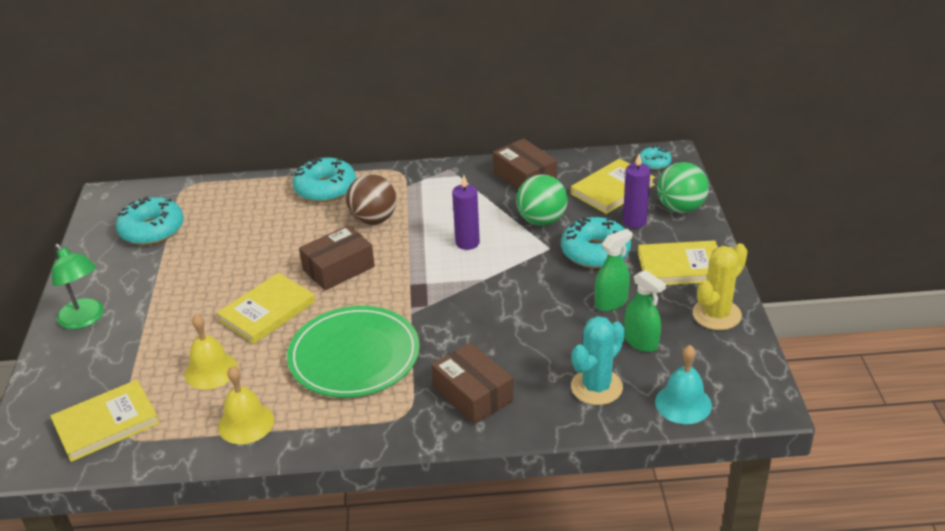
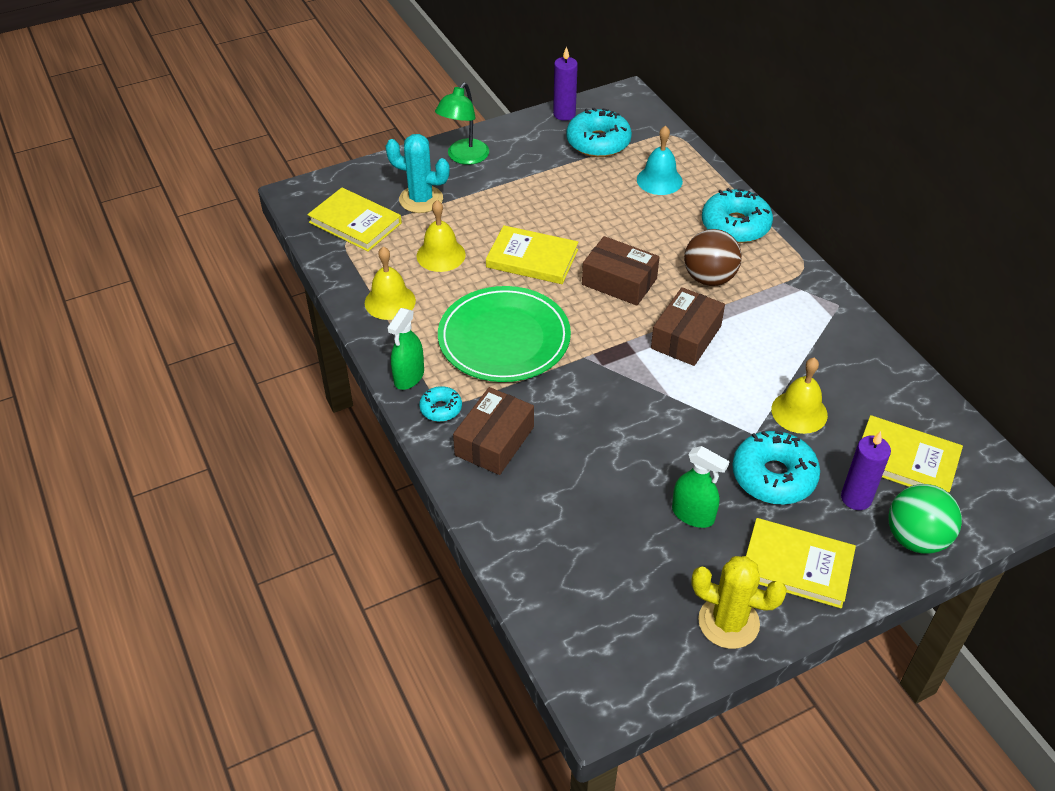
camera: 65 degrees right, 10 degrees up
purple candle [452,175,480,250] -> purple candle moved to [553,46,578,121]
brown box [493,138,557,190] -> brown box moved to [651,287,725,366]
green ball [516,174,568,226] -> yellow bell [771,358,828,434]
turquoise cactus [571,316,625,405] -> turquoise cactus moved to [385,134,450,213]
green spray bottle [624,270,666,352] -> green spray bottle moved to [387,308,424,390]
yellow book [638,240,718,285] -> yellow book turned 45 degrees counterclockwise [746,518,856,609]
turquoise donut [640,146,672,170] -> turquoise donut moved to [419,386,462,422]
turquoise bell [655,345,712,424] -> turquoise bell moved to [637,126,683,195]

